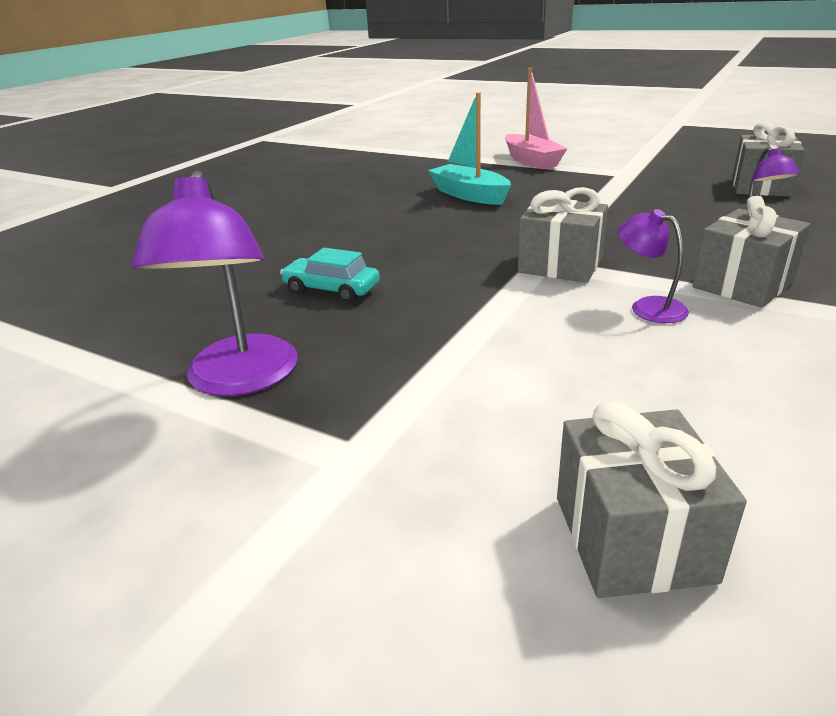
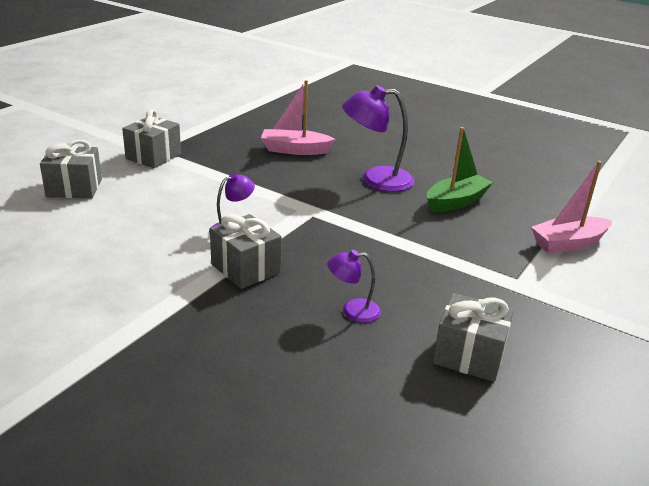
camera: 90 degrees right, 0 degrees up
purple lamp [132,171,298,396] -> purple lamp moved to [342,85,414,192]
turquoise car [280,248,380,302] -> pink boat [261,80,335,155]
turquoise boat [428,92,511,205] -> green boat [427,127,493,212]
grey gift [518,187,608,283] -> grey gift moved to [122,109,181,168]

